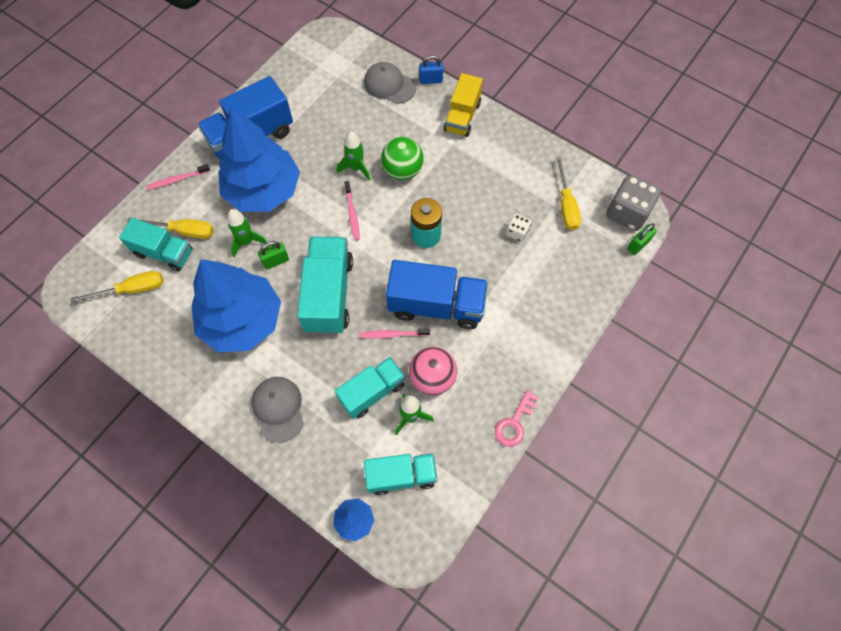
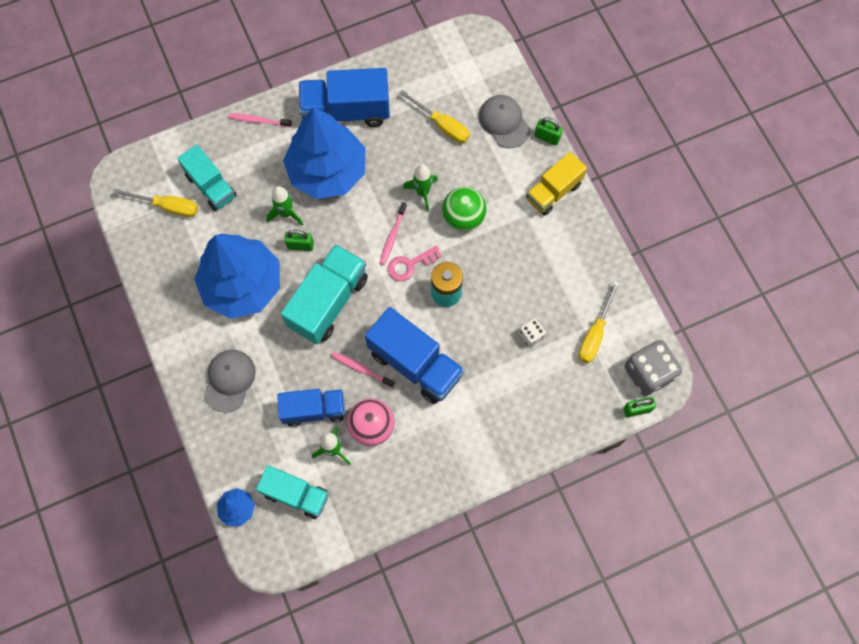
camera: 30 degrees right, 5 degrees up
yellow screwdriver [127,218,214,239] -> yellow screwdriver moved to [399,90,470,143]
turquoise truck [335,357,405,418] -> blue truck [277,389,345,427]
blue padlock [419,55,443,84] -> green padlock [534,117,563,145]
pink key [495,390,539,447] -> pink key moved to [388,245,442,281]

